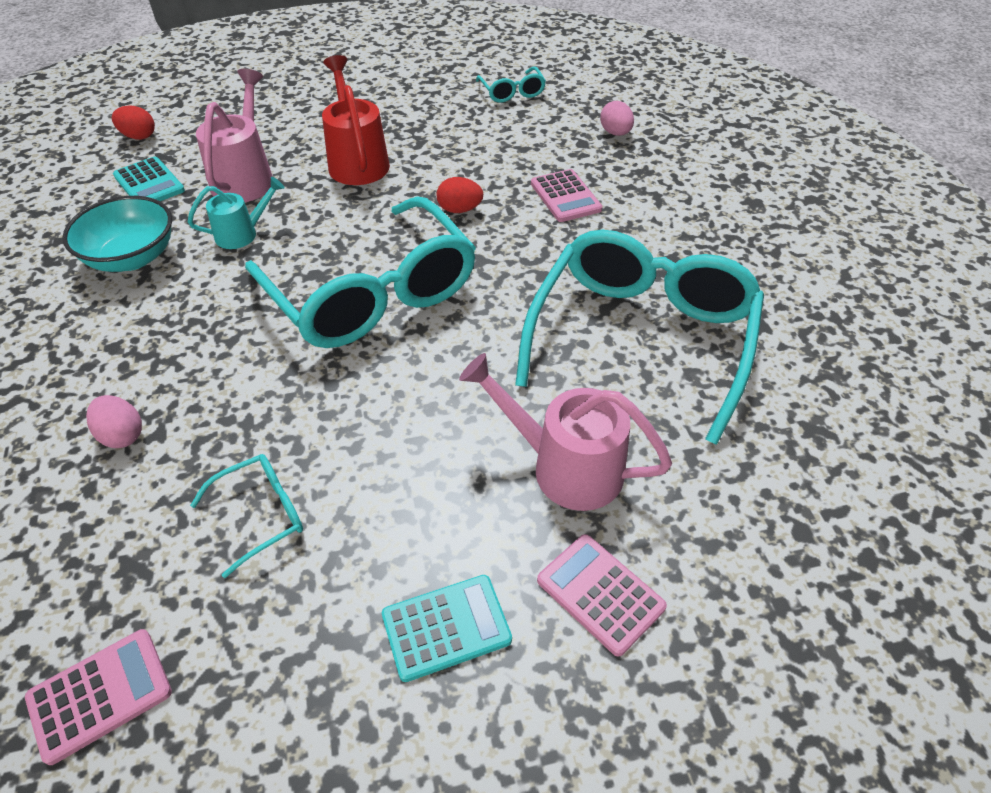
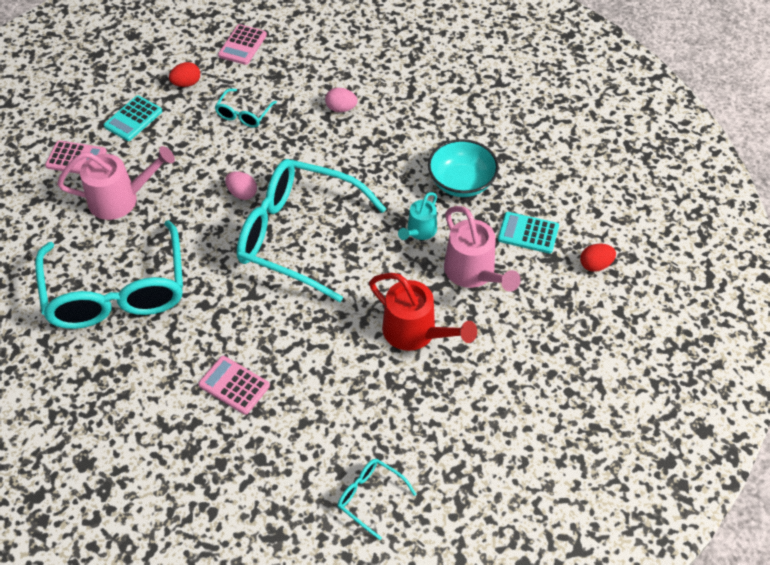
camera: 145 degrees right, 5 degrees up
red egg [437,177,483,213] -> red egg moved to [169,62,200,87]
pink egg [600,101,634,136] -> pink egg moved to [225,171,257,200]

